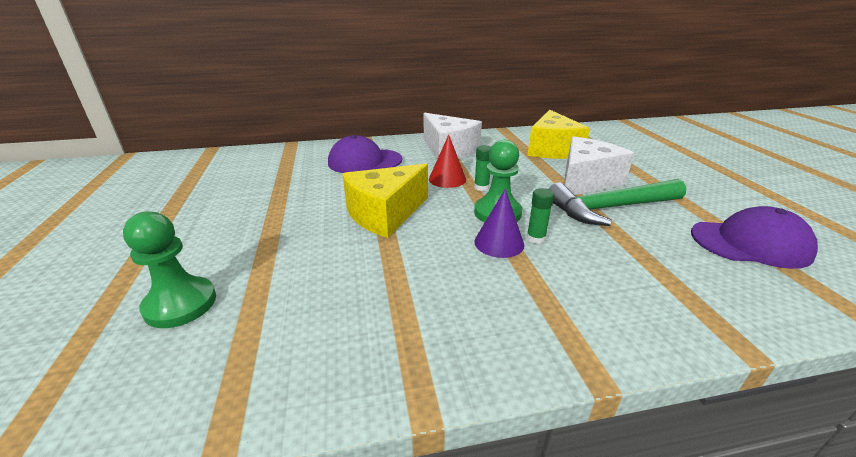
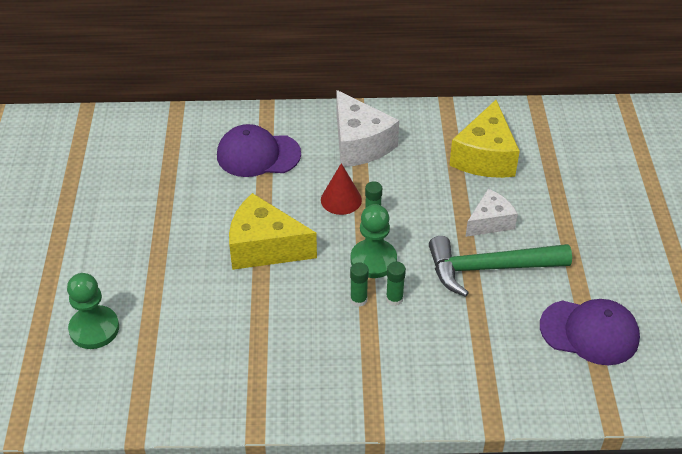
camera: 10 degrees right, 15 degrees up
yellow cheese [343,164,428,238] -> yellow cheese turned 45 degrees clockwise [229,193,317,270]
purple cone [474,189,524,258] -> green glue stick [350,262,369,307]
white cheese [564,136,634,195] -> white cheese [466,189,518,237], size x0.62

